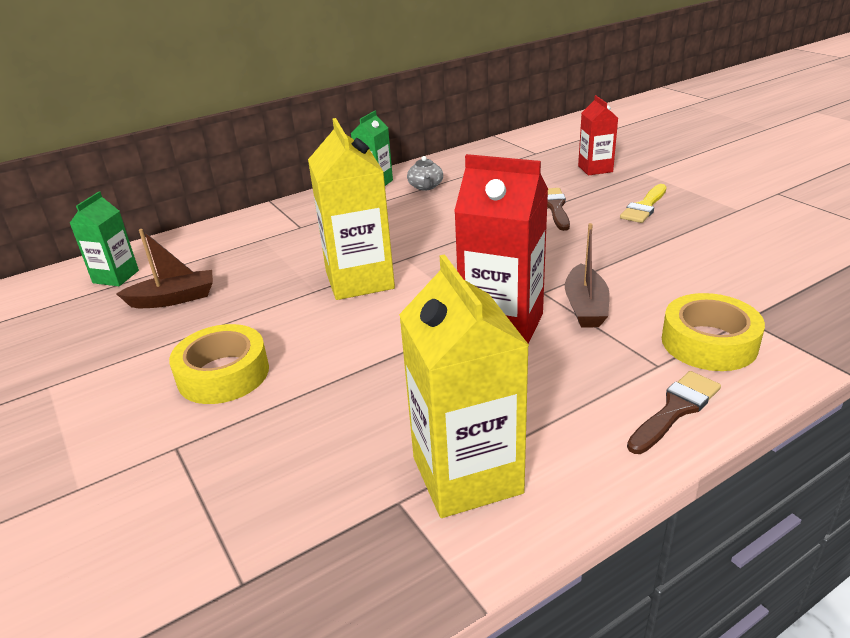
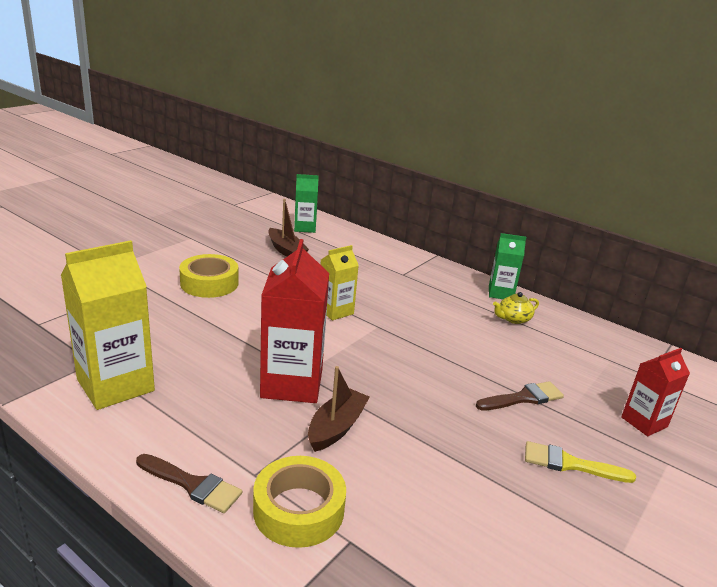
camera: 65 degrees right, 5 degrees down
yellow carton [308,118,395,300] -> yellow carton [320,245,359,320], size x0.57
grey teapot [407,156,443,190] -> yellow teapot [493,292,539,324]
brown boat [565,223,610,327] -> brown boat turned 135 degrees clockwise [308,366,370,452]

